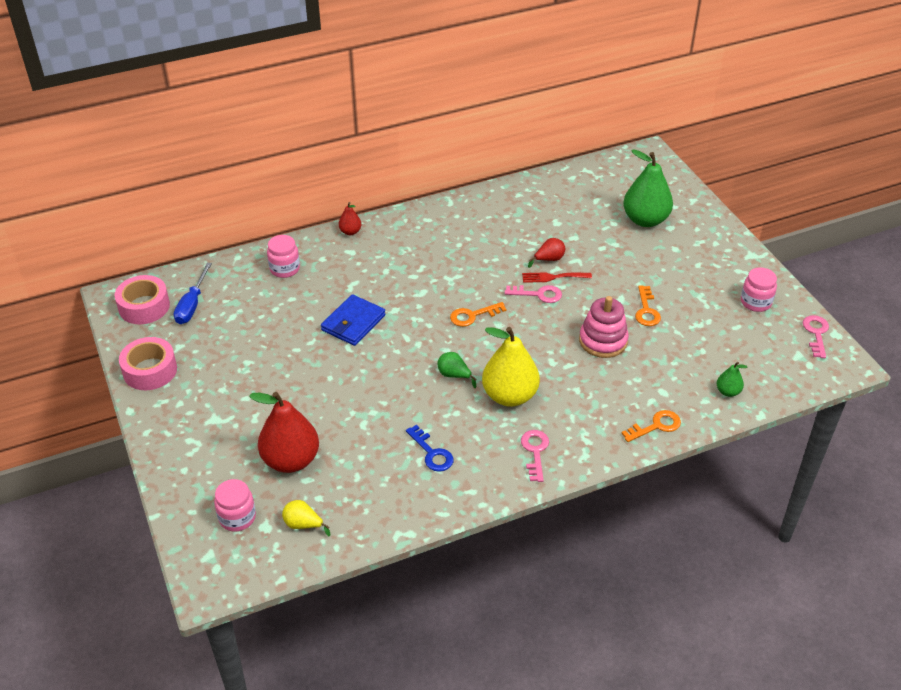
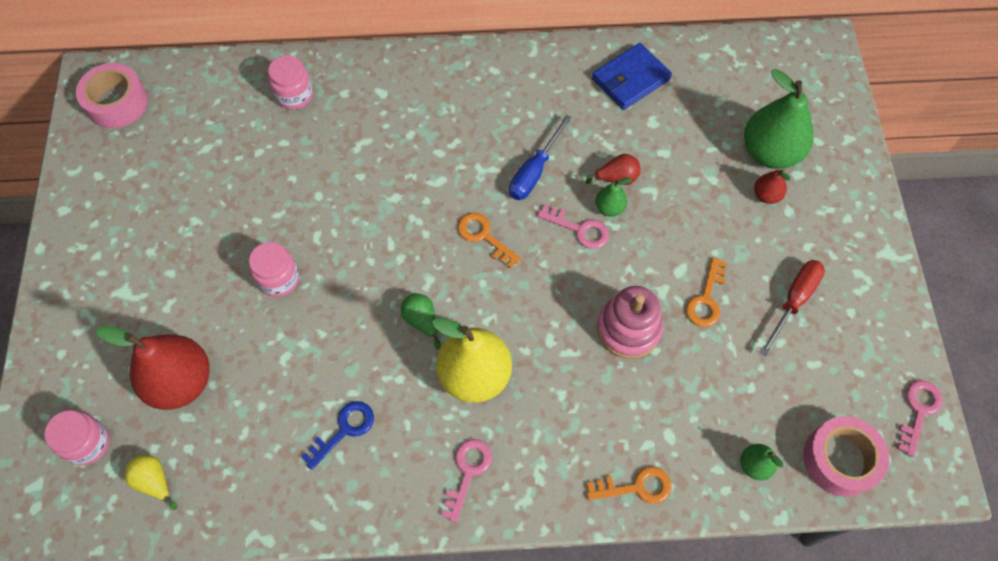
camera: 20 degrees right, 20 degrees up
pink tape [119,337,177,390] -> pink tape moved to [803,416,889,497]
blue screwdriver [174,263,212,324] -> blue screwdriver moved to [509,115,572,200]
blue wallet [321,294,385,346] -> blue wallet moved to [592,43,672,110]
red pear [339,202,361,235] -> red pear moved to [754,169,790,204]
blue key [406,425,454,472] -> blue key turned 120 degrees counterclockwise [302,401,374,470]
orange key [450,302,506,327] -> orange key turned 45 degrees clockwise [458,213,521,269]
red fork [522,272,592,283] -> green pear [595,177,632,217]
pink jar [741,267,777,312] -> pink jar moved to [249,242,299,297]
none -> red screwdriver [759,260,825,356]

